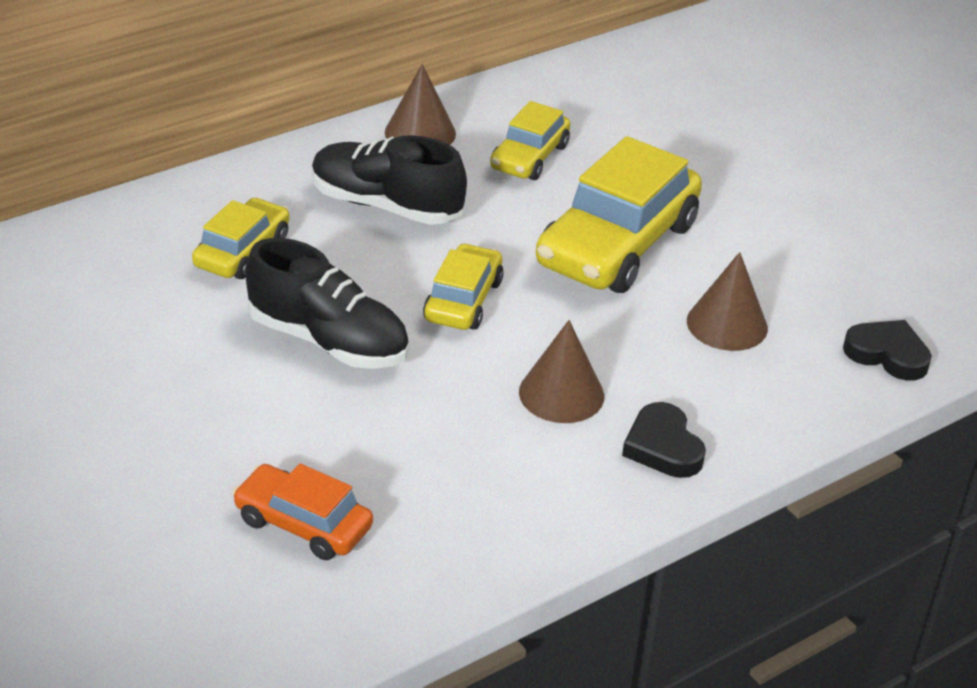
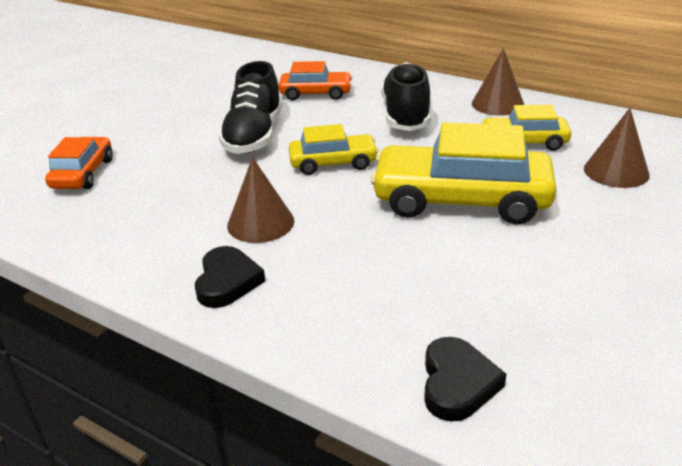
camera: 70 degrees right, 5 degrees down
yellow car [192,198,290,279] -> orange car [278,61,353,100]
black heart [622,402,706,478] -> black heart turned 135 degrees clockwise [195,246,265,308]
brown cone [687,252,768,351] -> brown cone moved to [584,108,650,188]

